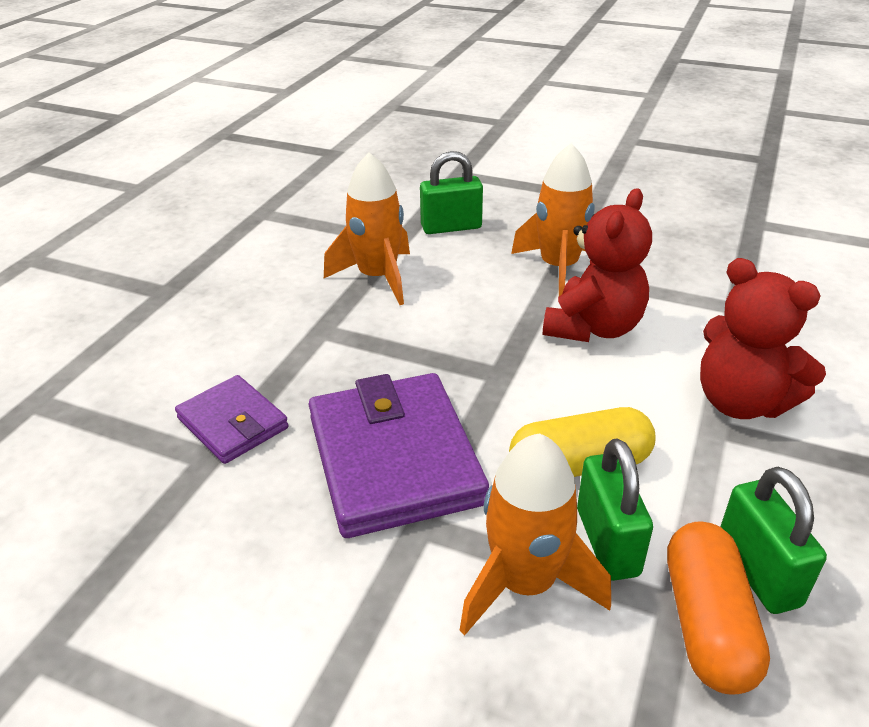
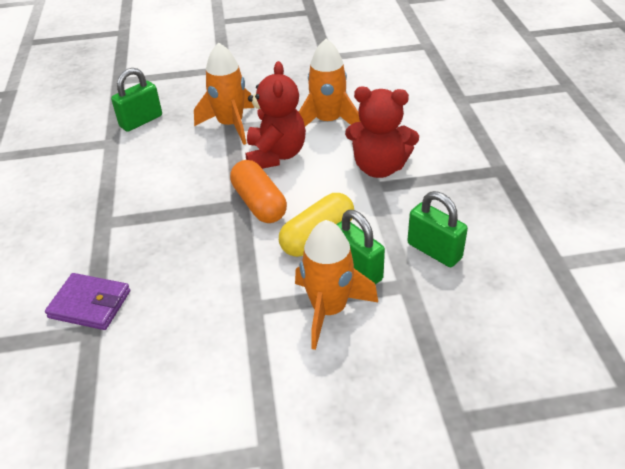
camera: 30 degrees left, 5 degrees up
purple wallet [308,373,489,538] -> none
orange rocket [324,153,410,305] -> orange rocket moved to [299,39,361,127]
orange capsule [667,521,770,695] -> orange capsule moved to [230,160,287,223]

